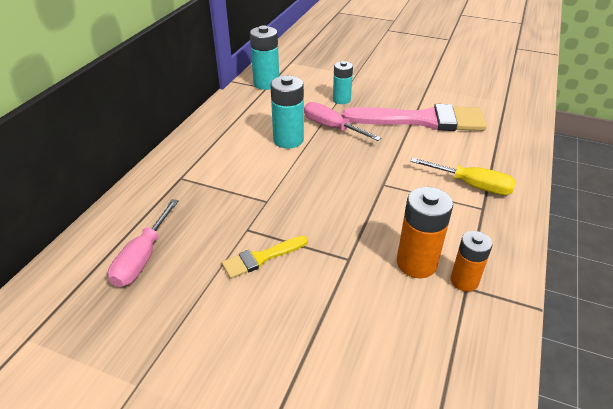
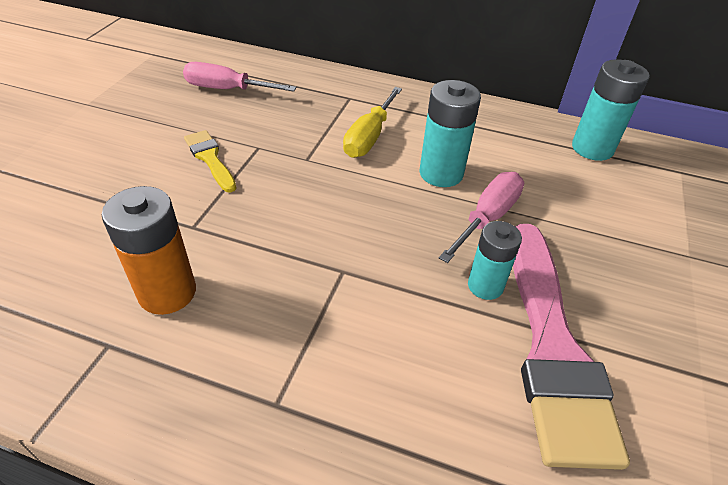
camera: 85 degrees right, 5 degrees up
turquoise battery [333,61,353,104] -> turquoise battery moved to [468,221,522,300]
yellow screwdriver [410,157,516,195] -> yellow screwdriver moved to [343,87,402,158]
orange battery [450,231,493,292] -> none

